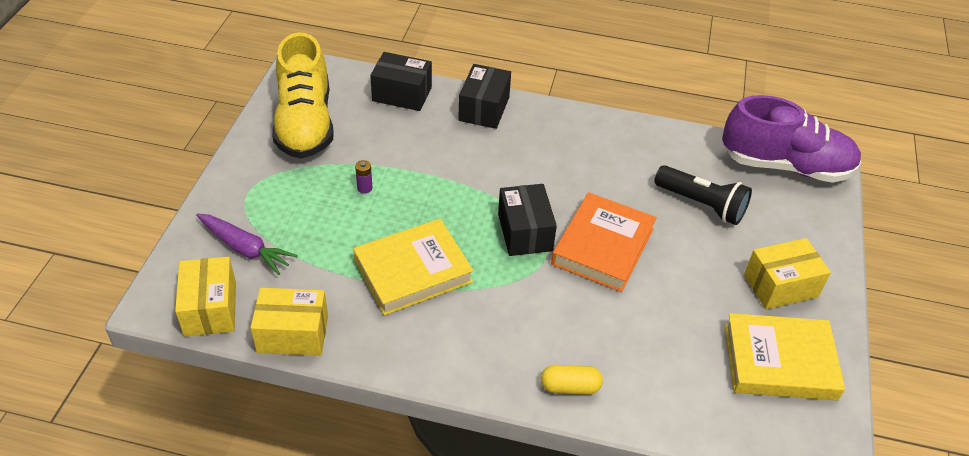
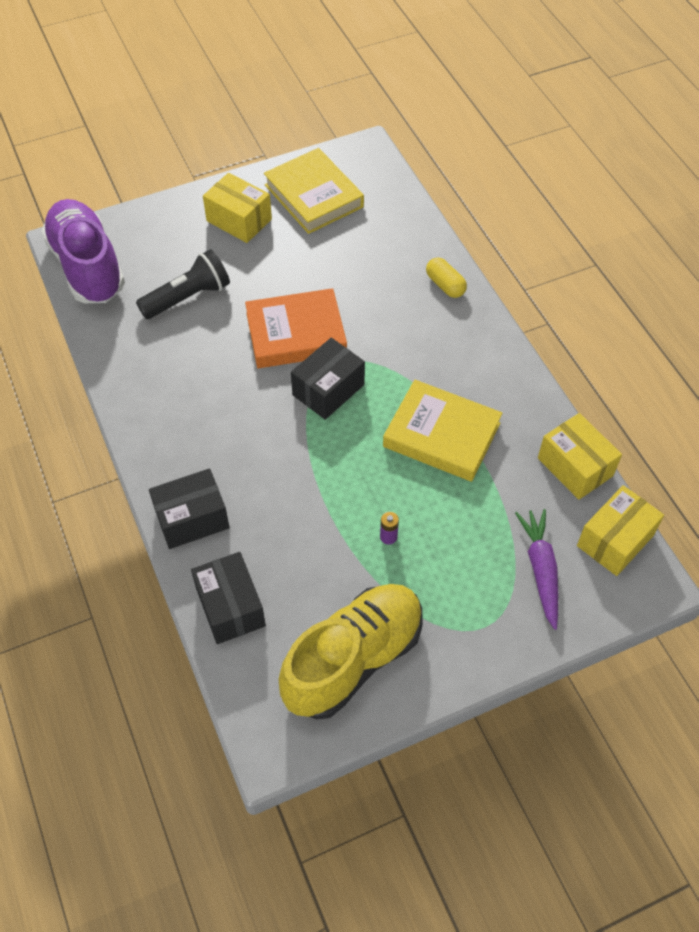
camera: 125 degrees left, 10 degrees up
black flashlight [654,165,752,225] -> black flashlight turned 60 degrees clockwise [136,249,230,319]

